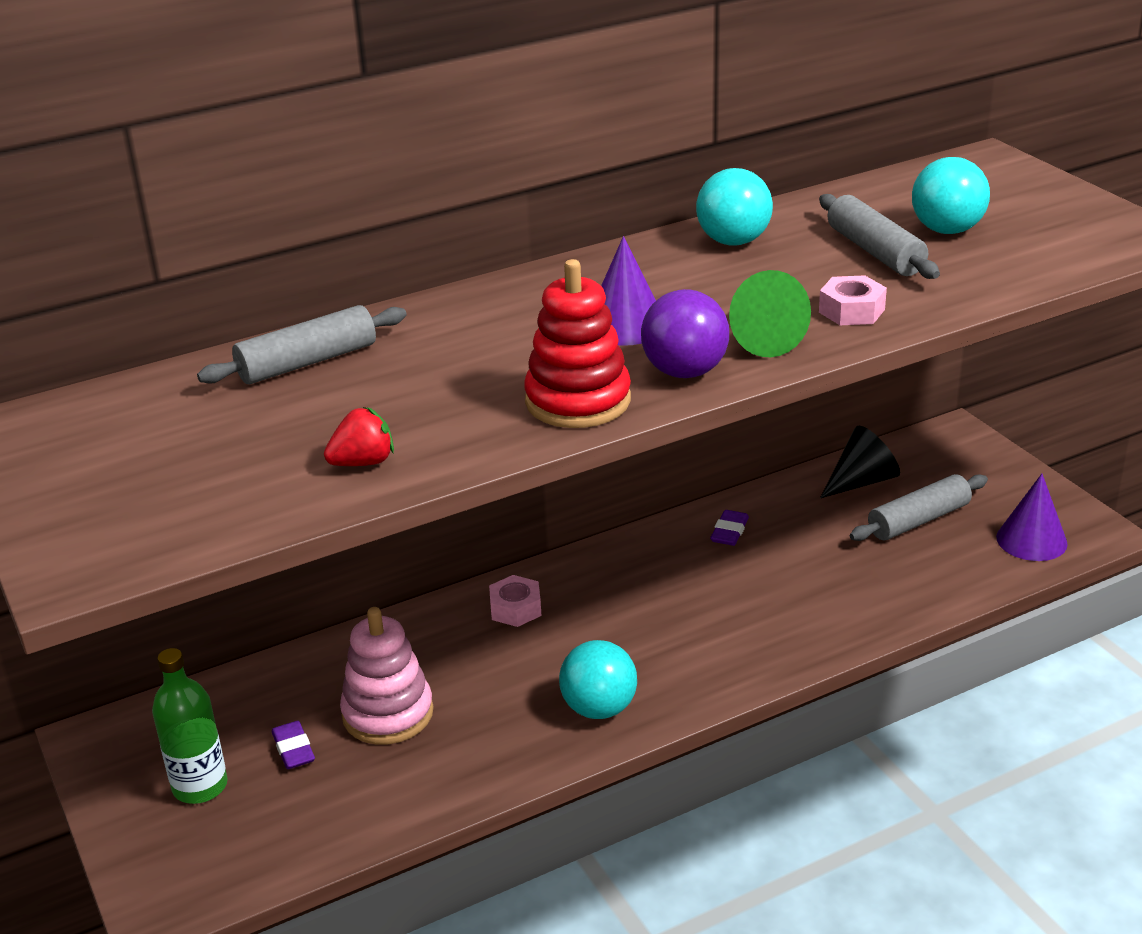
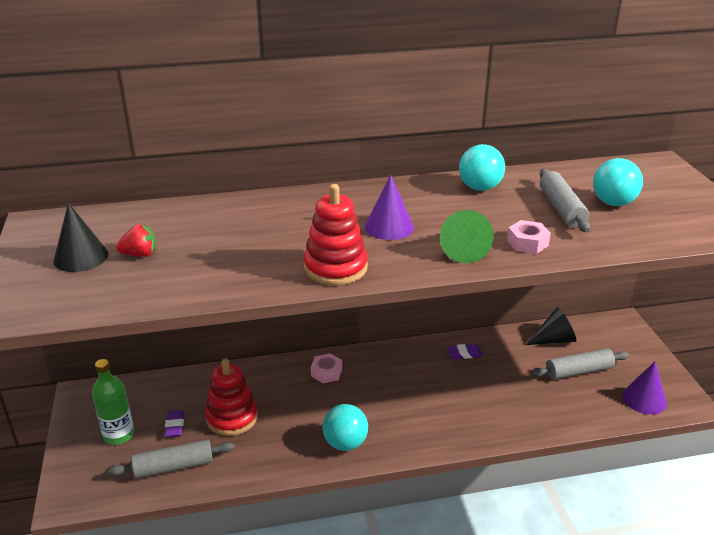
camera: 15 degrees right, 0 degrees up
grey rolling pin [197,305,407,384] -> grey rolling pin moved to [108,439,235,479]
red strawberry [324,407,394,466] -> red strawberry moved to [116,224,156,257]
pink stacking toy [340,607,434,745] -> red stacking toy [205,358,258,436]
purple ball [641,289,729,378] -> none
purple eraser [710,510,749,546] -> purple eraser turned 45 degrees clockwise [447,344,483,359]
none -> black cone [53,203,109,272]

